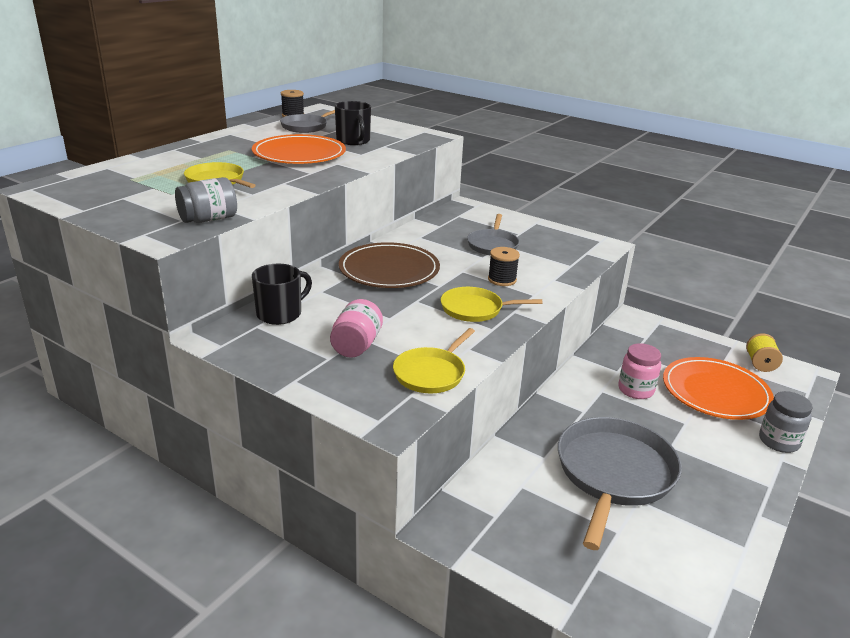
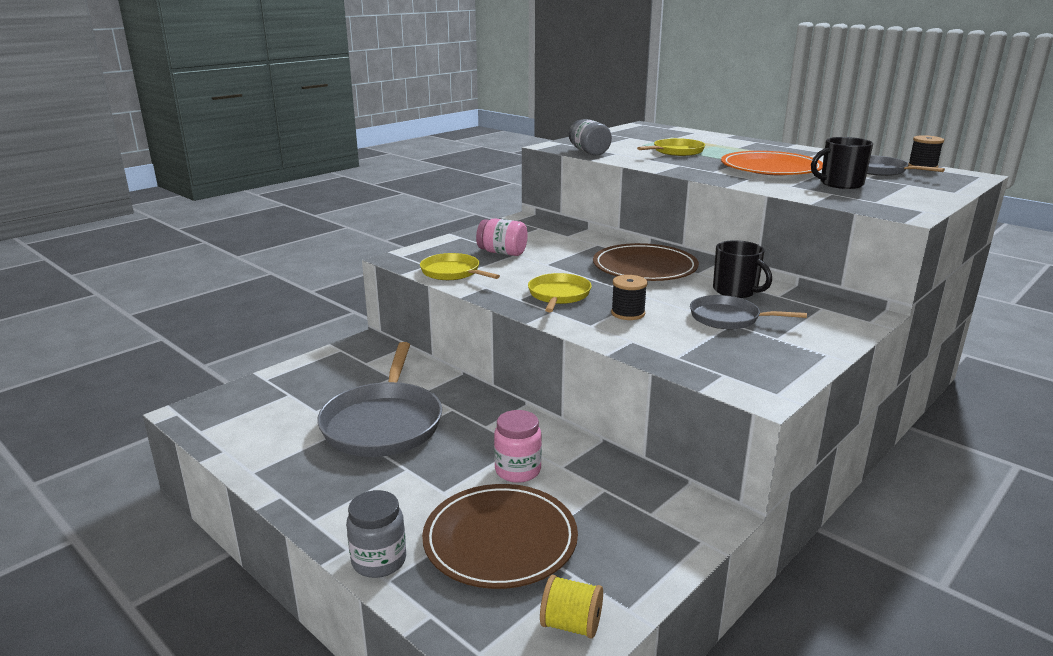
camera: 100 degrees right, 5 degrees down
black mug [252,264,312,325] -> black mug moved to [713,240,772,298]
grey pan [558,417,682,550] -> grey pan turned 60 degrees clockwise [317,342,442,457]
orange plate [663,357,774,420] -> brown plate [422,484,578,589]

